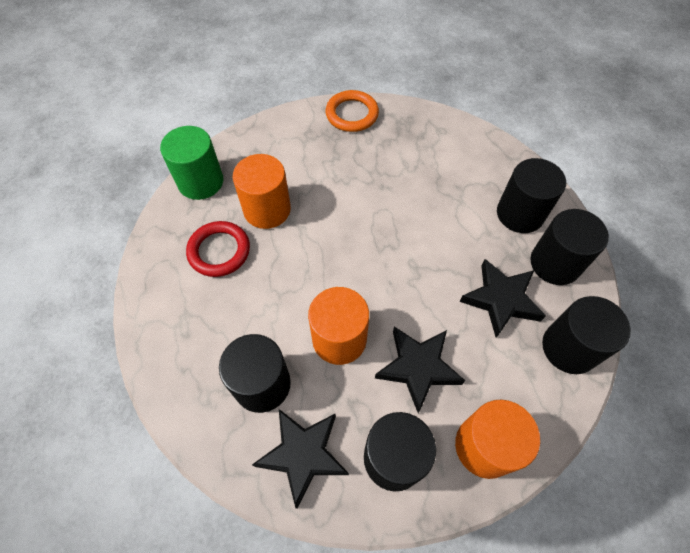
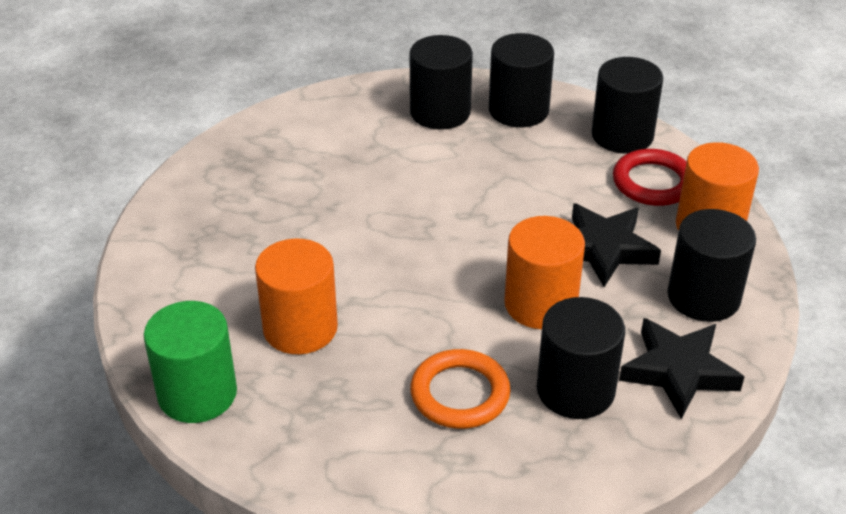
camera: 70 degrees left, 20 degrees down
red ring [186,221,250,277] -> red ring moved to [613,149,687,206]
orange ring [326,90,379,132] -> orange ring moved to [410,349,511,429]
black star [460,259,546,338] -> none

